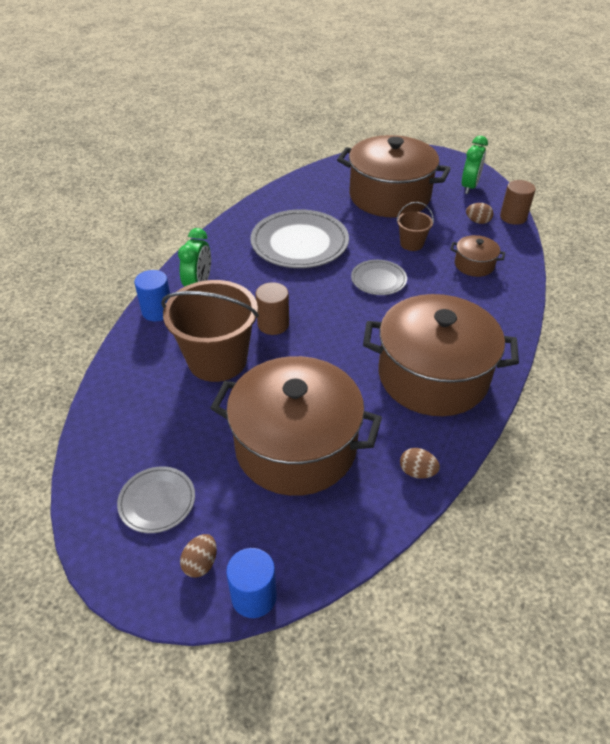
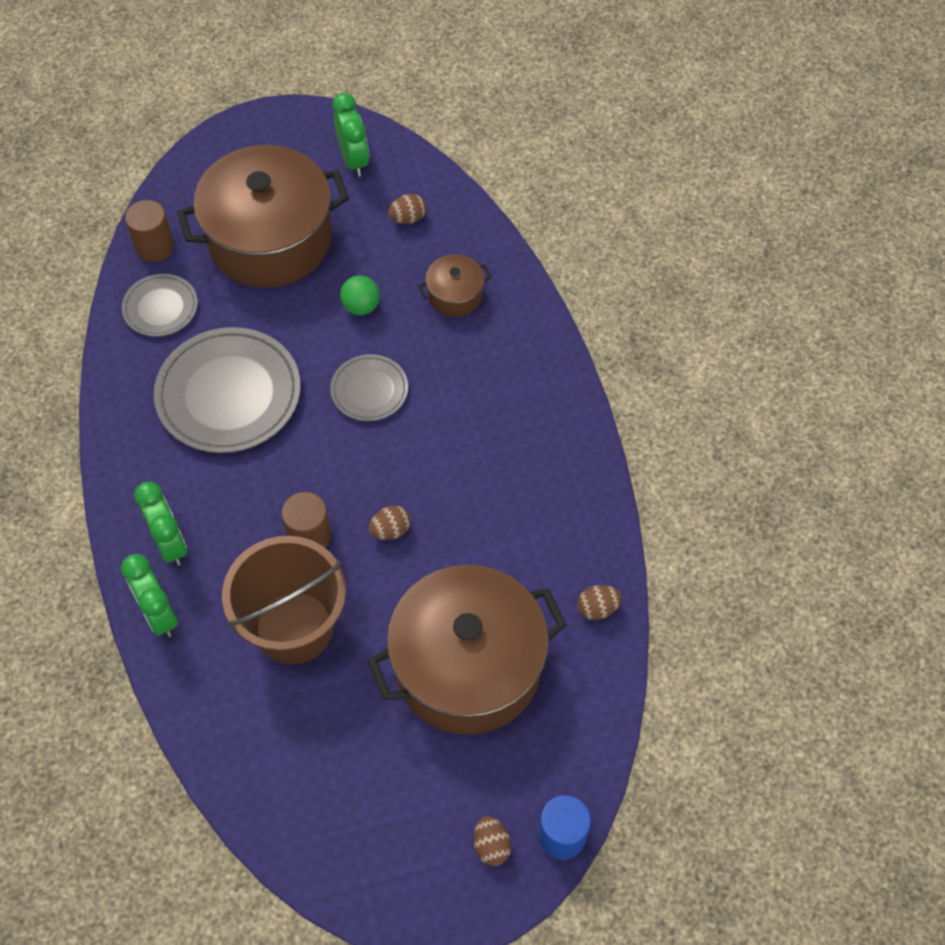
camera: 40 degrees left, 15 degrees up
grey plate [117,466,195,533] -> grey plate moved to [122,274,198,337]
blue cylinder [134,270,170,321] -> green clock [121,554,178,637]
brown pot [363,294,519,416] -> none
brown bucket [397,202,434,251] -> green ball [340,275,380,315]
brown cylinder [500,180,535,225] -> brown cylinder moved to [125,200,174,262]
none -> brown egg [369,506,411,540]

